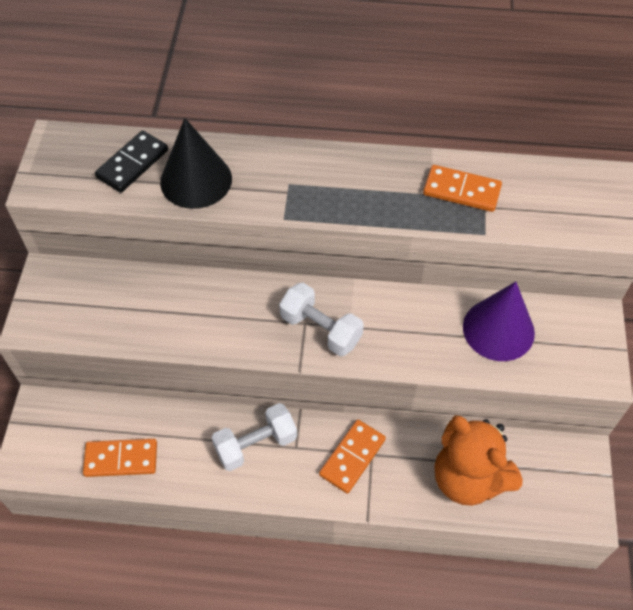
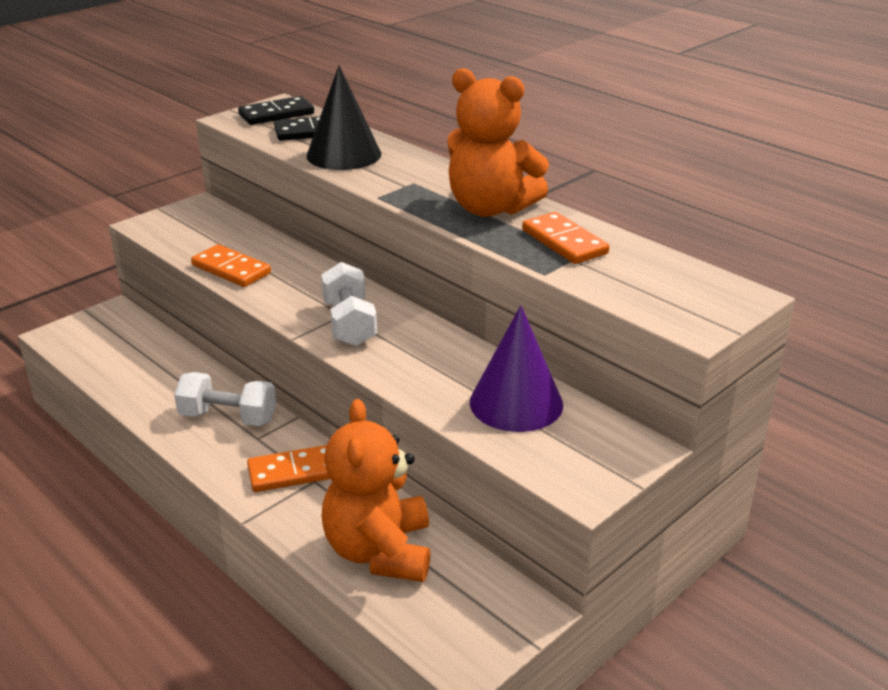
camera: 40 degrees right, 25 degrees down
orange domino [83,439,157,477] -> orange domino moved to [191,244,271,287]
none -> black domino [238,96,314,125]
none -> orange teddy bear [447,68,549,217]

